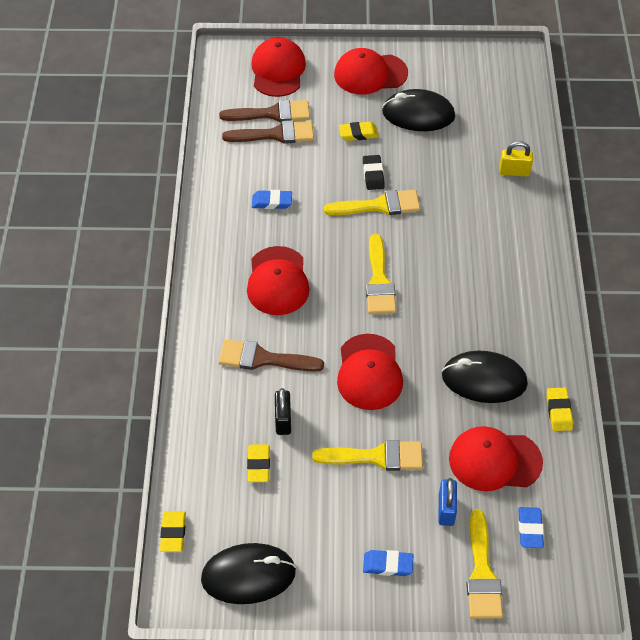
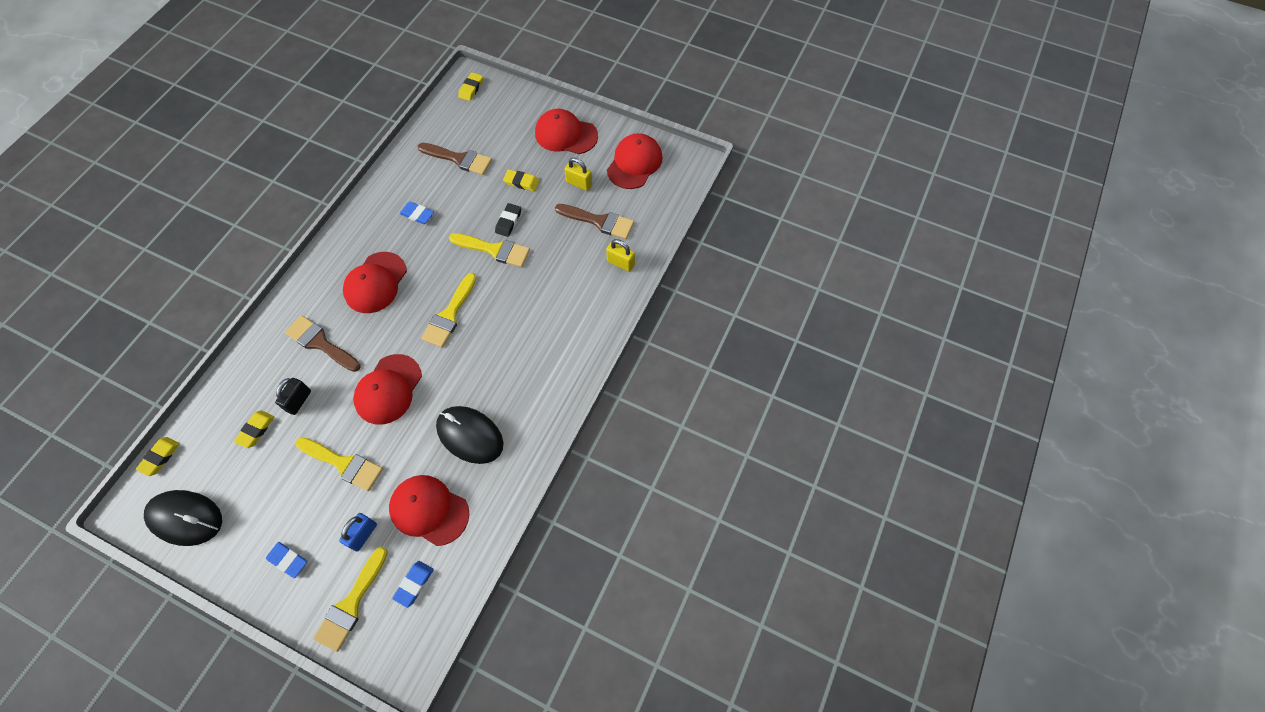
camera: 25 degrees right, 10 degrees up
brown brush [219,100,310,122] -> brown brush moved to [555,204,634,239]
red cap [251,37,306,97] -> red cap moved to [607,133,662,189]
black mouse [382,89,455,131] -> yellow padlock [565,158,592,191]
yellow eraser [547,388,573,431] -> yellow eraser moved to [458,72,483,101]

